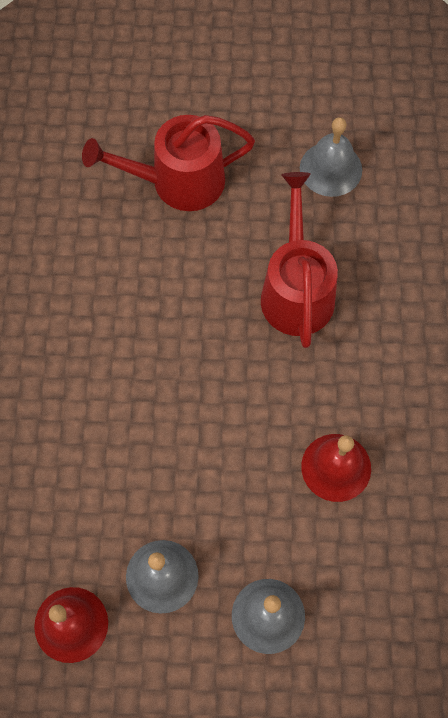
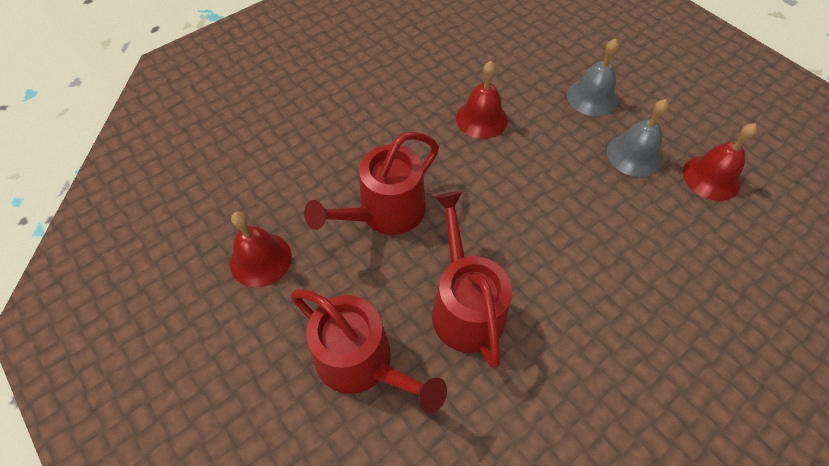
camera: 130 degrees left, 10 degrees down
grey bell [300,117,362,197] -> red bell [230,211,292,288]
none -> red watering can [432,191,512,368]

